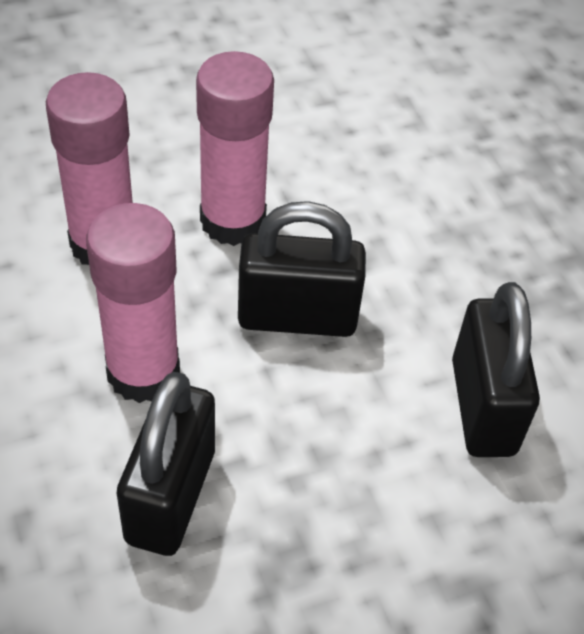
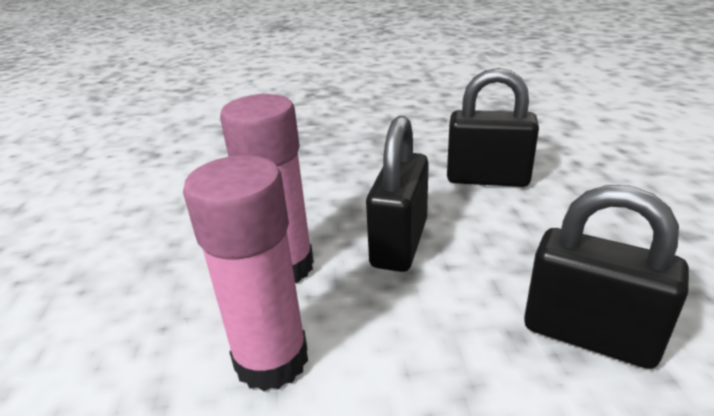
camera: 70 degrees left, 20 degrees down
pink glue stick [86,203,180,403] -> none

